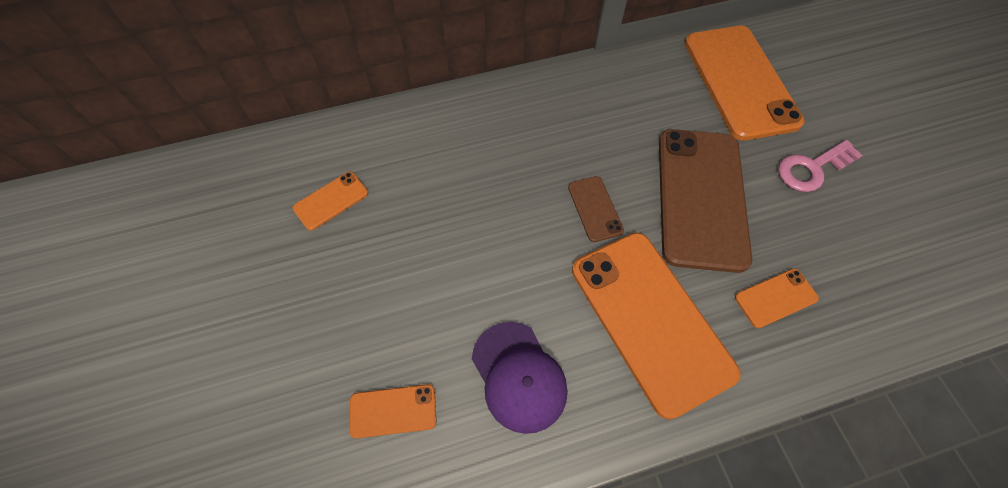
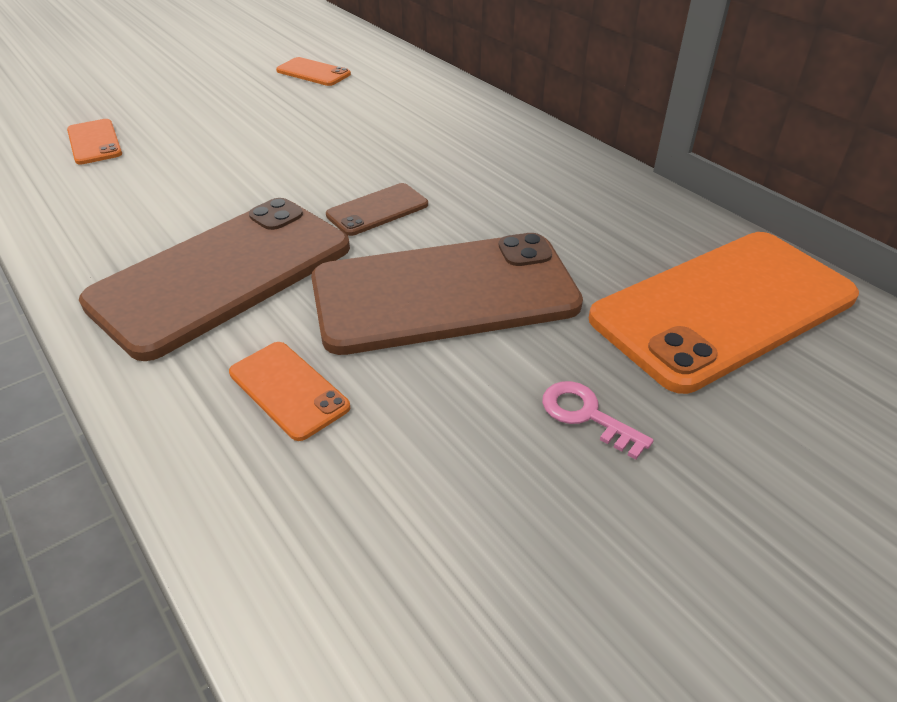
camera: 70 degrees right, 20 degrees down
purple cap [472,322,568,434] -> none
orange phone [572,233,741,420] -> brown phone [79,198,350,361]
pink key [778,140,863,192] -> pink key [542,381,654,460], size x0.65

